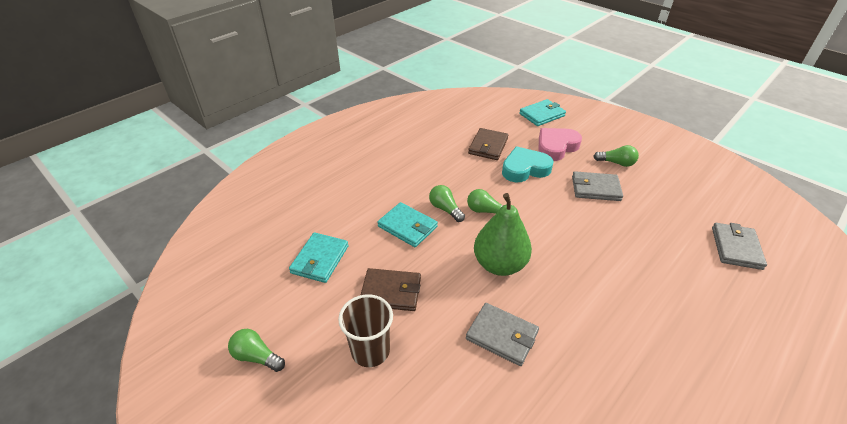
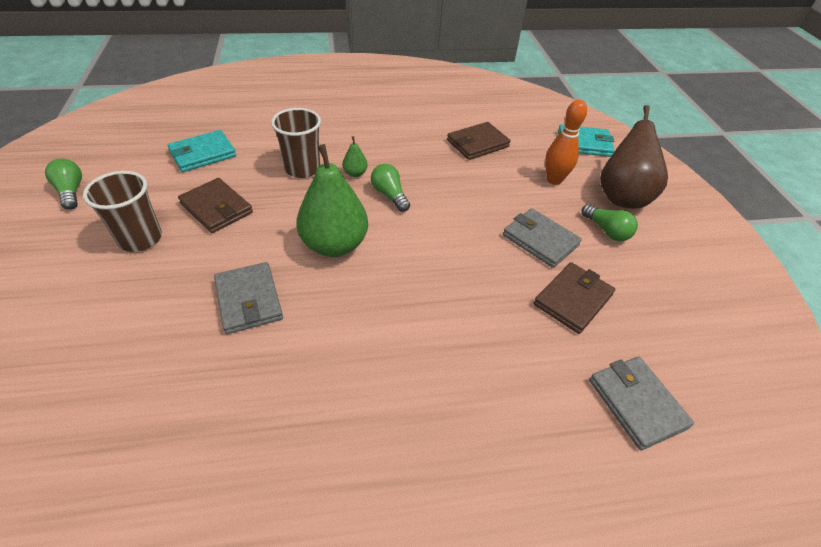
camera: 35 degrees right, 5 degrees up
turquoise wallet [377,202,438,247] -> brown cup [271,108,321,178]
green light bulb [429,185,465,222] -> green pear [342,136,368,177]
turquoise heart [502,146,553,182] -> none
pink heart [538,128,582,161] -> orange bowling pin [545,99,587,185]
grey wallet [712,223,767,270] -> grey wallet turned 75 degrees counterclockwise [589,356,694,450]
none -> brown wallet [534,262,615,334]
none -> brown pear [600,105,668,208]

